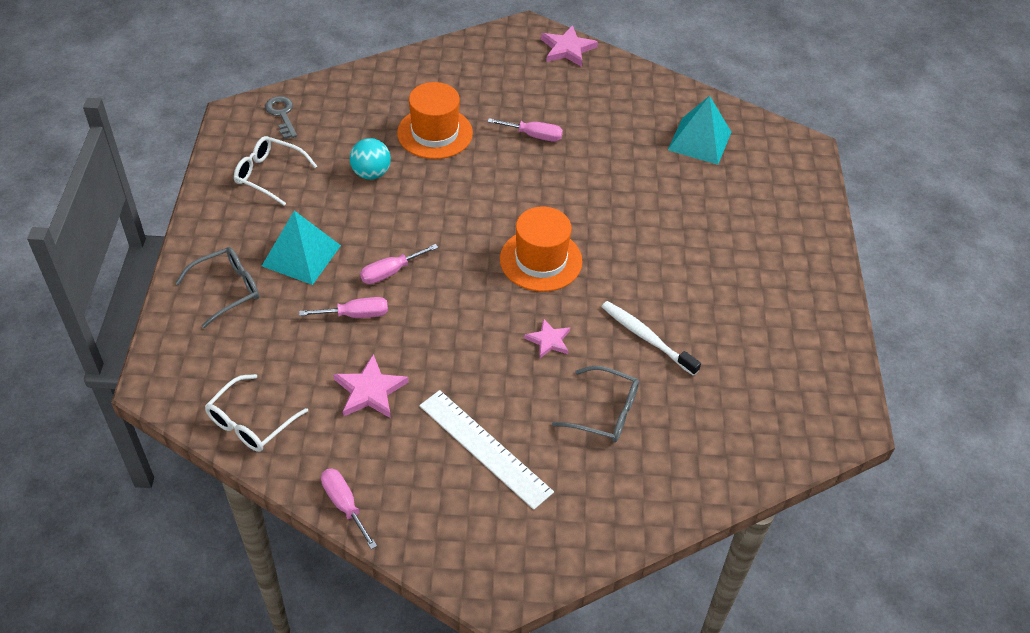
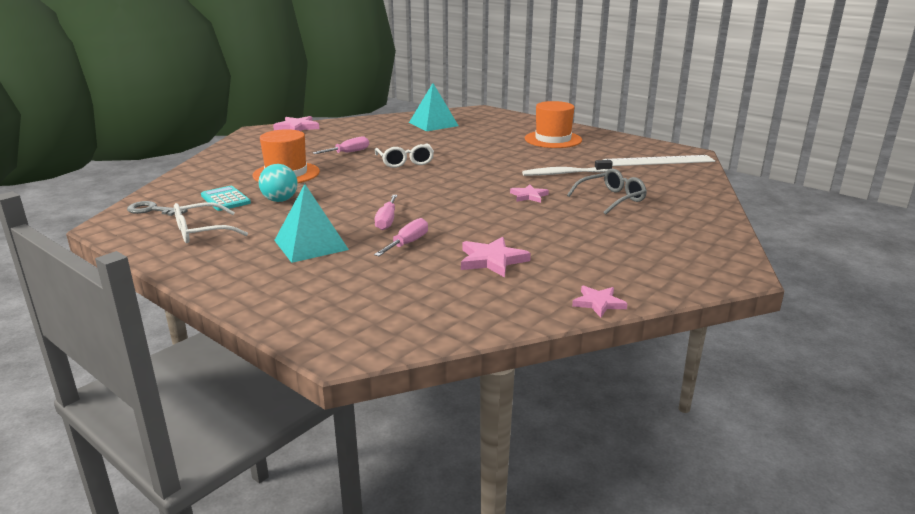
camera: 50 degrees left, 25 degrees down
grey glasses [175,247,259,328] -> none
white glasses [205,374,308,452] -> white glasses moved to [375,143,434,168]
pink screwdriver [321,468,377,550] -> pink star [572,286,628,318]
white ruler [419,390,554,510] -> white ruler moved to [603,155,715,166]
orange hat [500,207,583,292] -> orange hat moved to [525,101,582,148]
none -> turquoise calculator [201,186,251,211]

